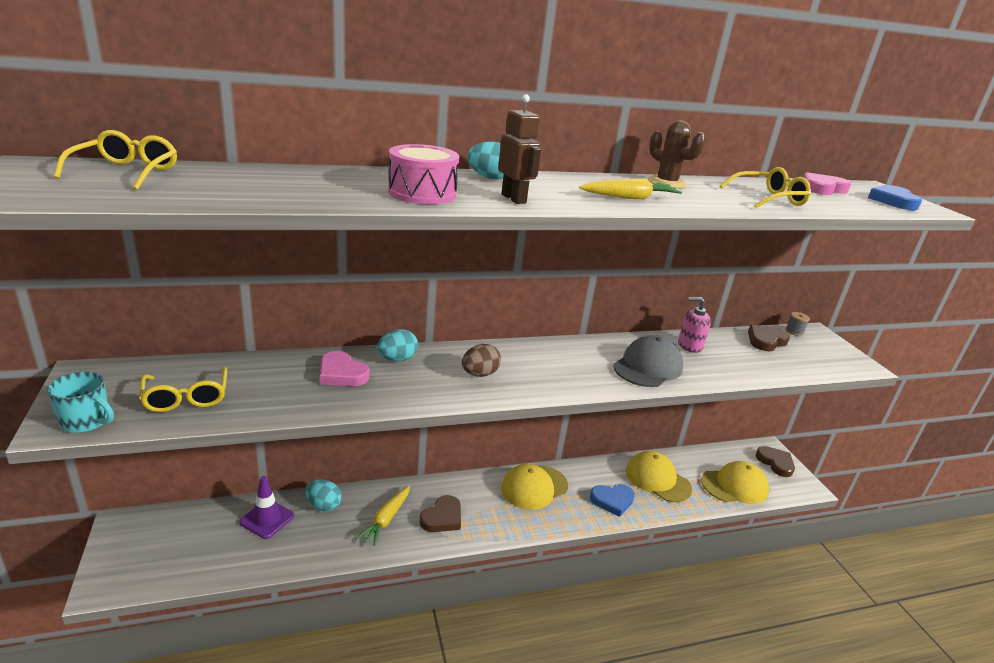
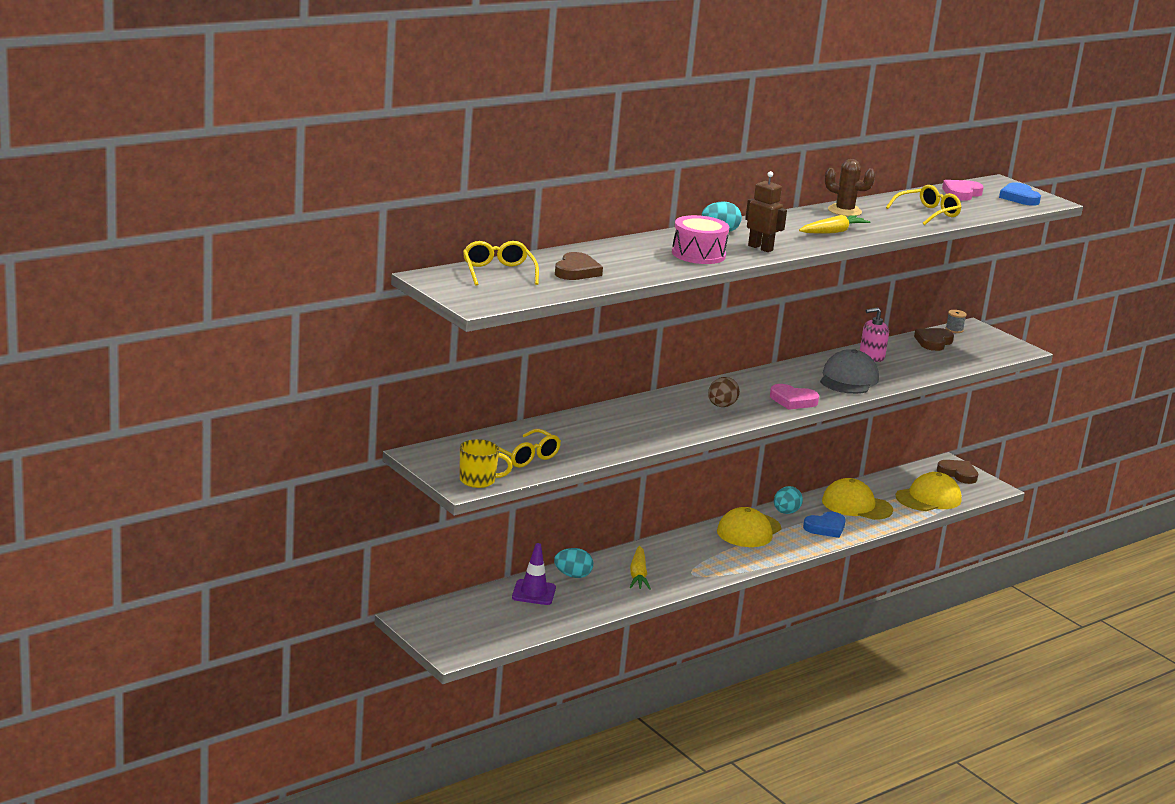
camera: 20 degrees left, 5 degrees down
turquoise mug [47,372,114,433] -> yellow mug [460,439,513,488]
pink heart [320,351,369,386] -> pink heart moved to [770,384,819,410]
turquoise egg [377,329,418,361] -> turquoise egg moved to [774,486,803,514]
brown heart [420,495,461,532] -> brown heart moved to [555,252,603,280]

